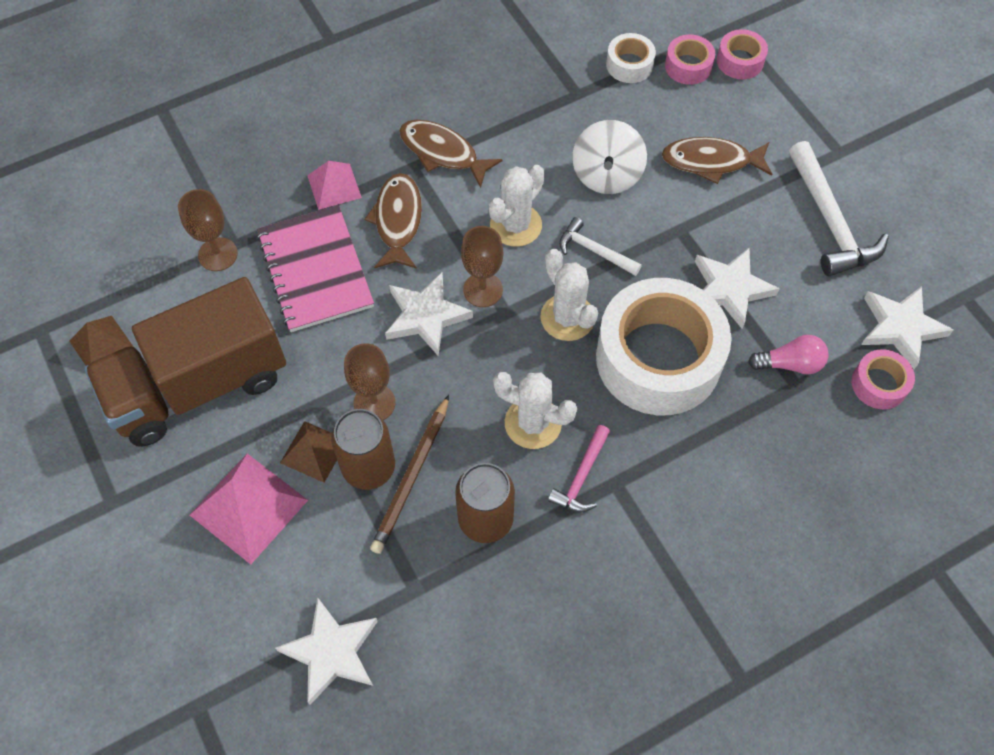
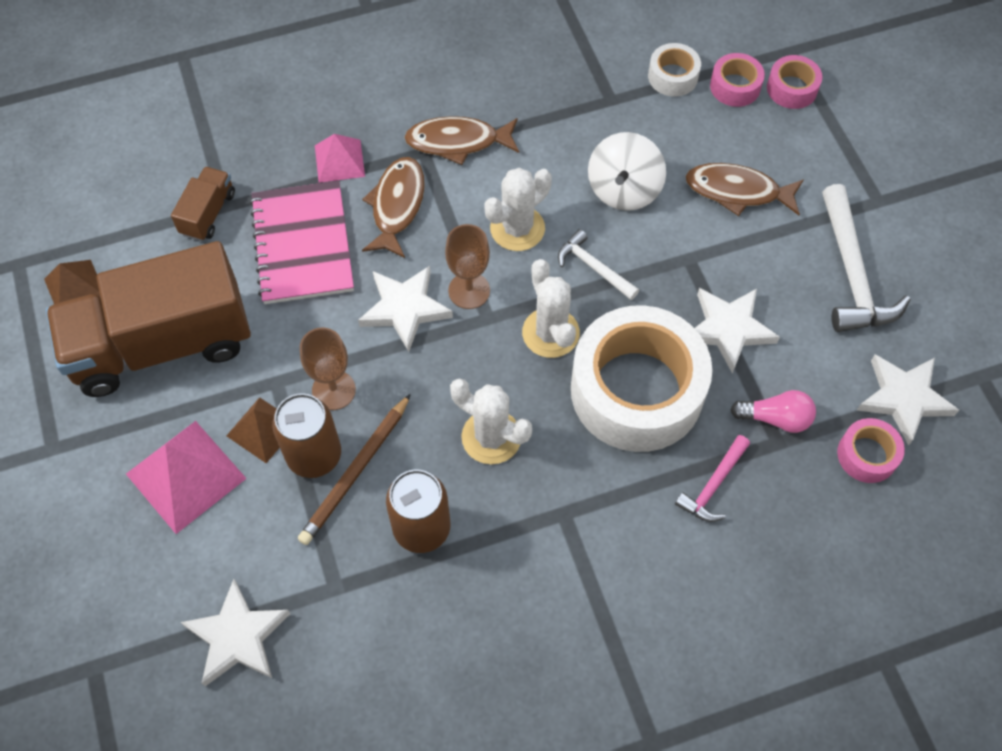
camera: 10 degrees right, 0 degrees up
brown goblet [178,189,238,271] -> brown truck [171,167,235,241]
brown fish [399,120,503,188] -> brown fish turned 45 degrees counterclockwise [404,116,519,165]
pink hammer [548,425,610,512] -> pink hammer moved to [675,435,750,522]

